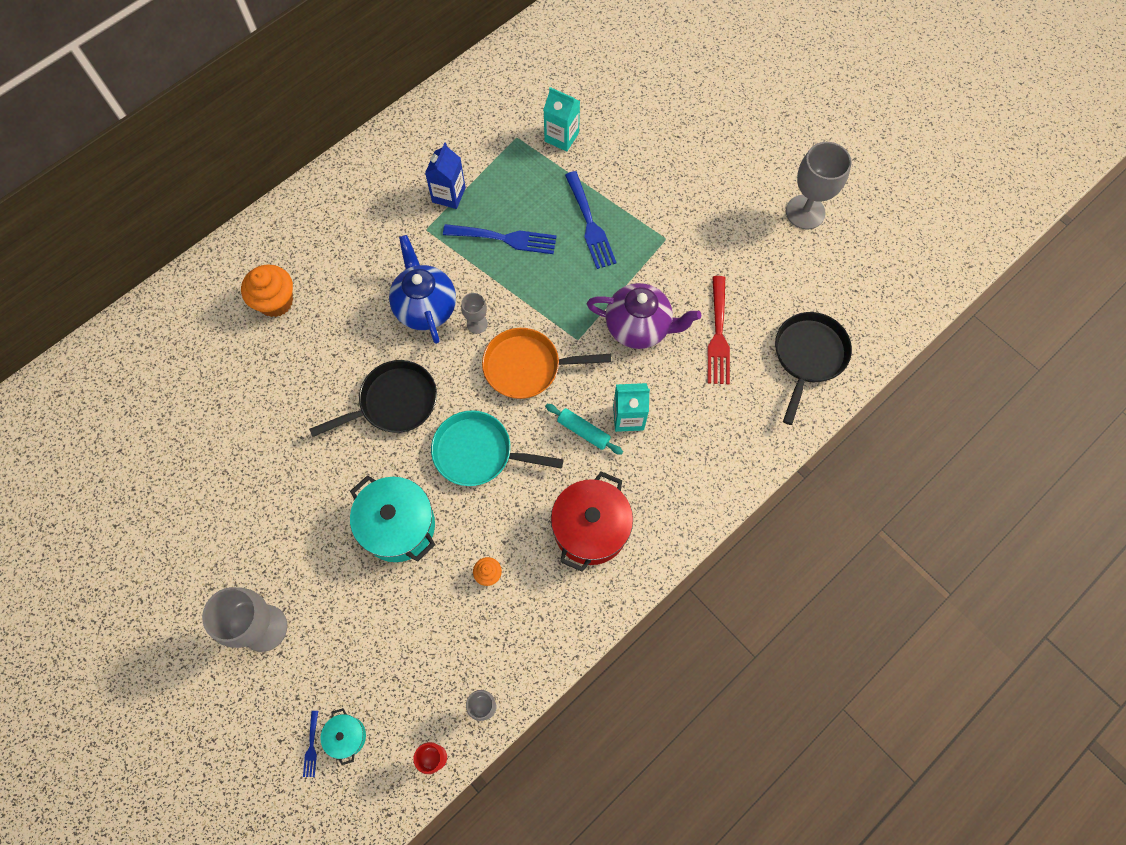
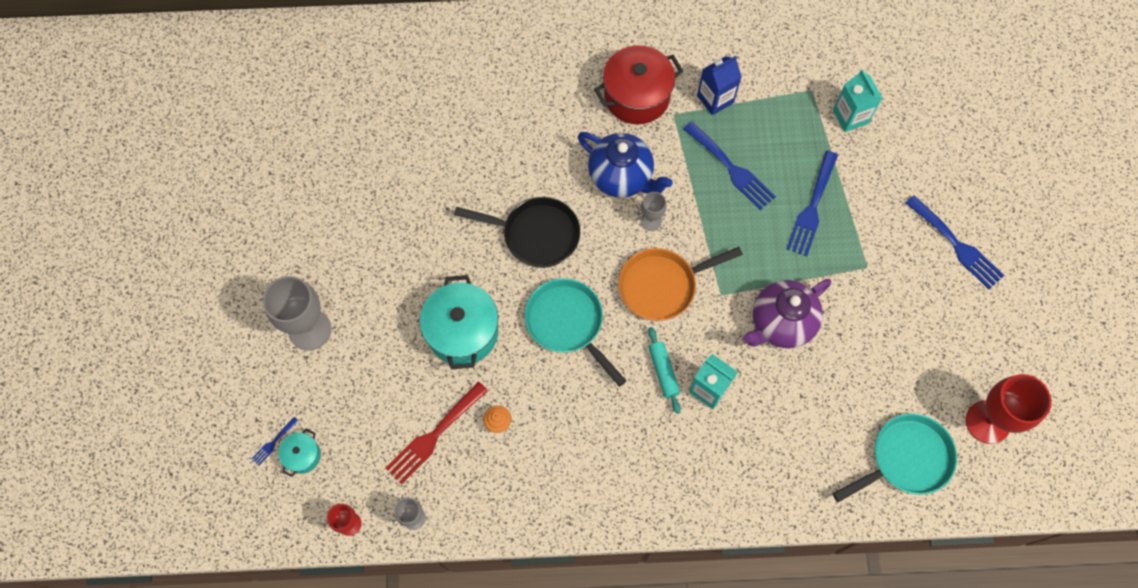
camera: 40 degrees right, 0 degrees up
orange cupcake [241,264,293,317] -> none
blue teapot [389,235,456,344] -> blue teapot turned 105 degrees clockwise [578,132,673,198]
orange pan [482,328,611,399] -> orange pan turned 60 degrees counterclockwise [618,247,743,321]
red pot [551,471,633,572] -> red pot moved to [594,45,683,124]
purple teapot [587,283,701,349] -> purple teapot turned 90 degrees clockwise [743,279,831,348]
red fork [708,276,730,384] -> red fork moved to [385,382,488,485]
black pan [775,312,852,425] -> turquoise pan [833,413,957,502]
grey goblet [786,142,852,229] -> none
none -> blue fork [906,195,1005,289]
none -> red goblet [966,374,1052,444]

